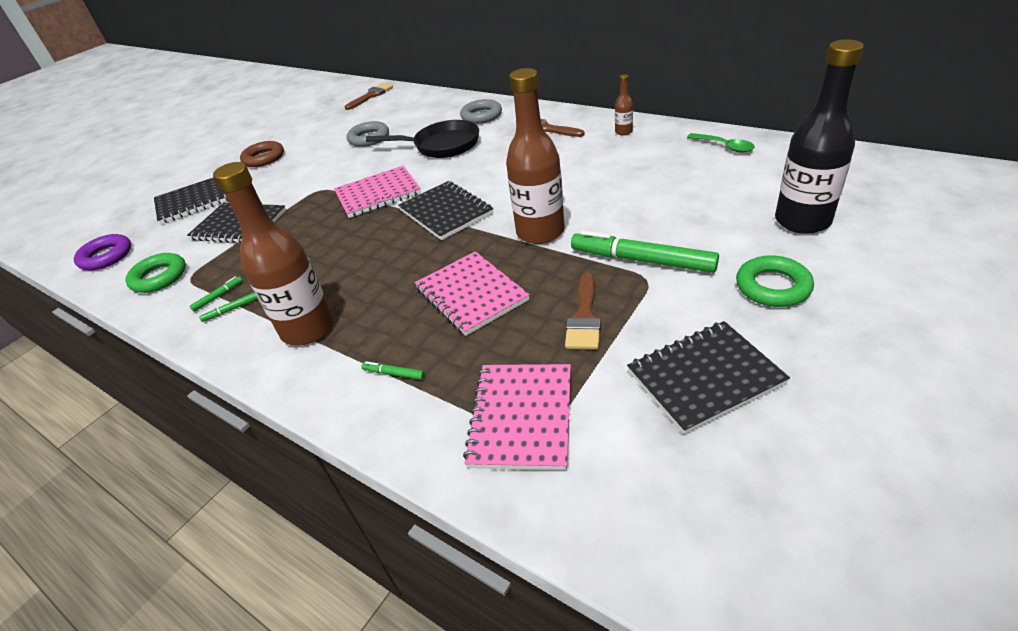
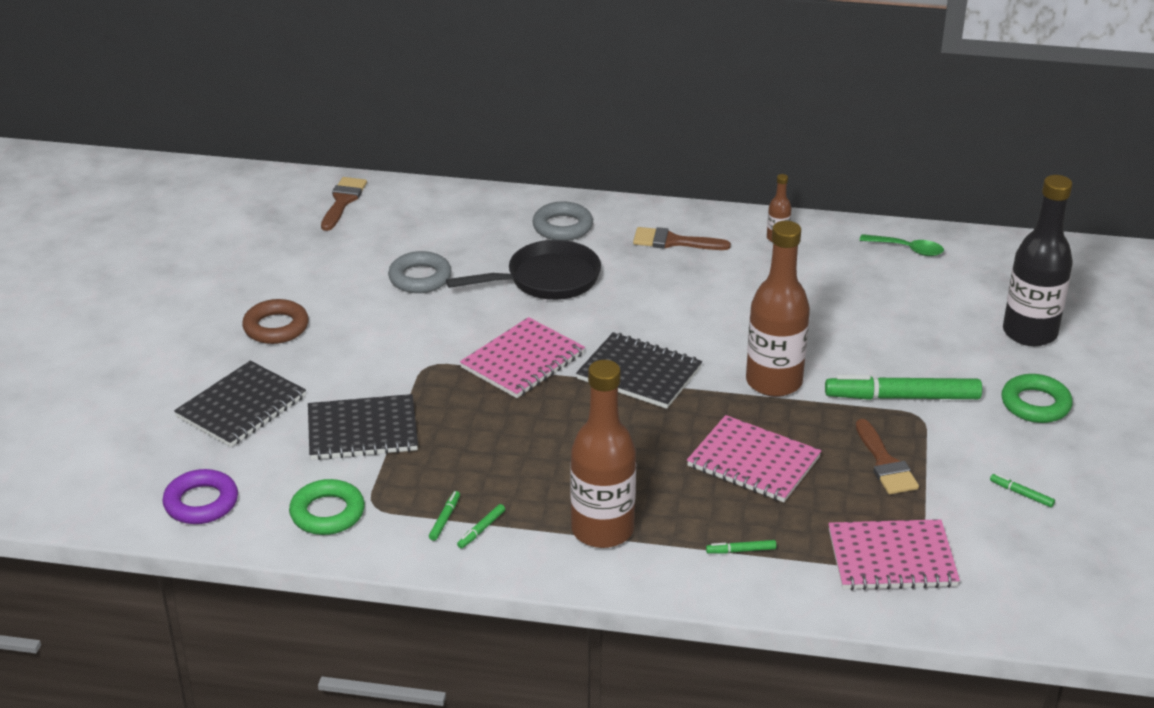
camera: 30 degrees left, 5 degrees down
pink notebook [463,364,571,470] -> pink notebook turned 75 degrees counterclockwise [828,519,960,591]
black notebook [627,321,790,434] -> green marker [990,474,1055,507]

